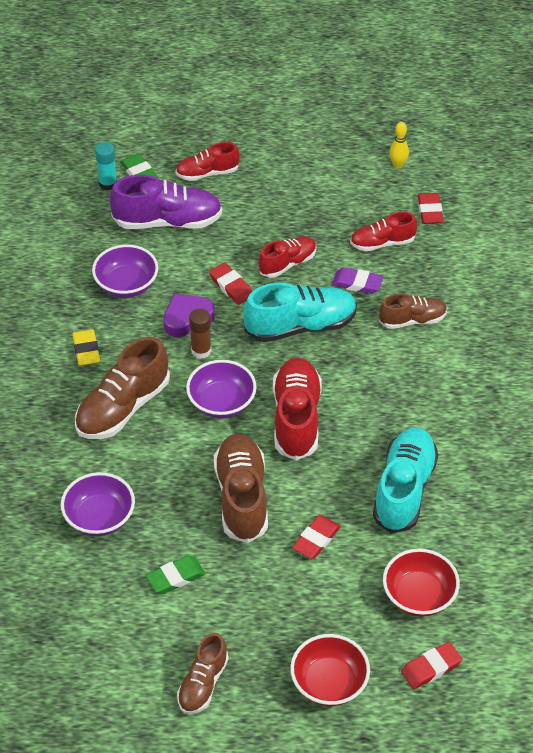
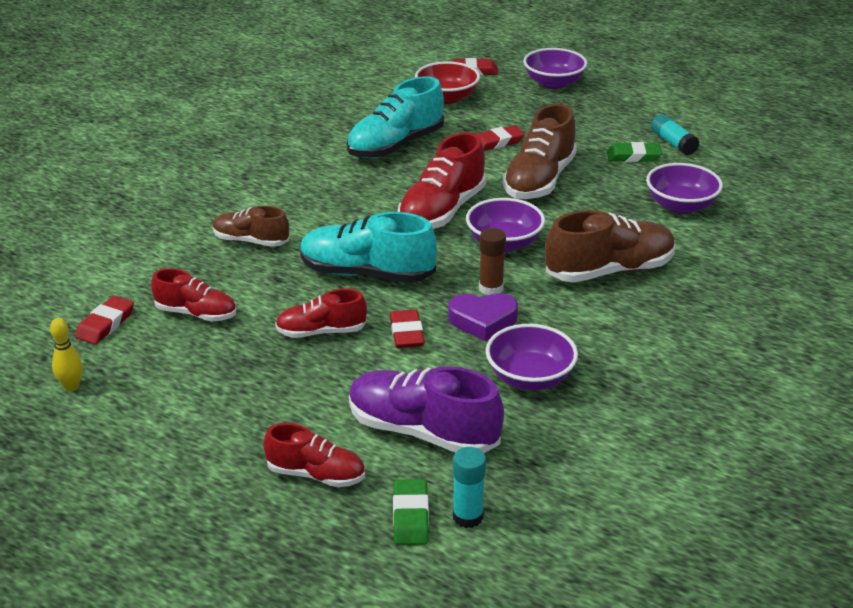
camera: 150 degrees left, 15 degrees down
yellow eraser [72,329,101,366] -> none
brown shoe [177,633,229,714] -> none
red bowl [290,634,370,706] -> purple bowl [523,48,587,89]
purple eraser [332,267,384,294] -> none
none -> turquoise glue stick [651,114,700,156]

